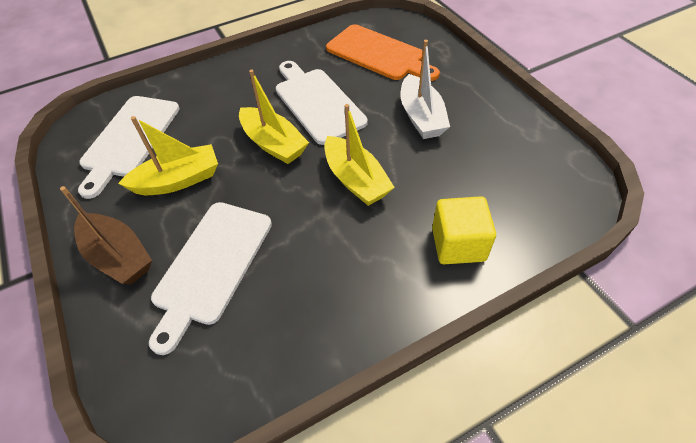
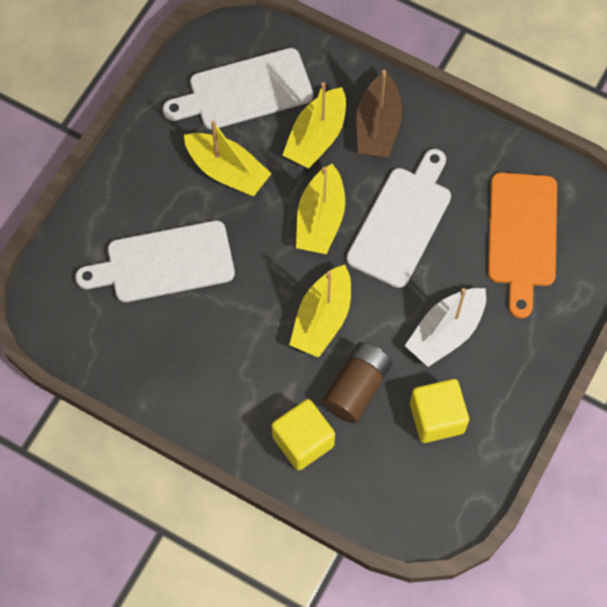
camera: 55 degrees right, 15 degrees up
brown boat [60,186,152,284] -> brown boat moved to [356,70,402,158]
none -> yellow boat [282,82,346,169]
none -> brown battery [322,342,392,423]
none -> yellow cube [410,379,469,443]

